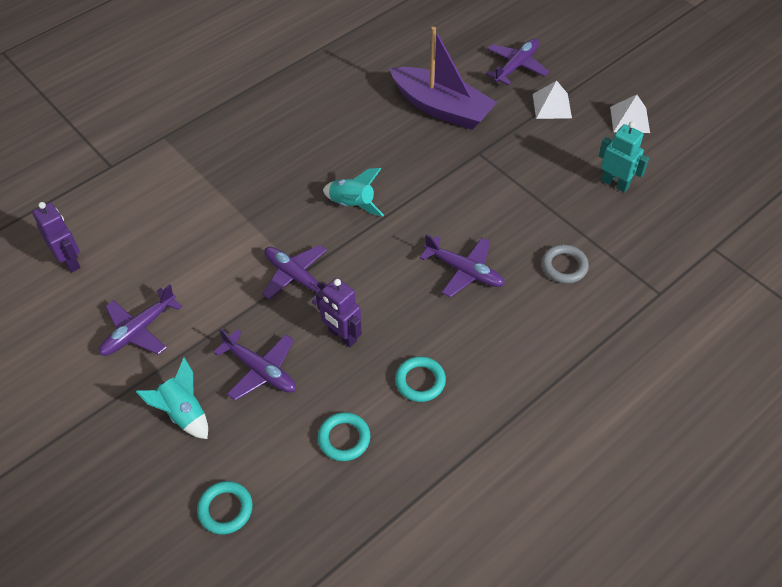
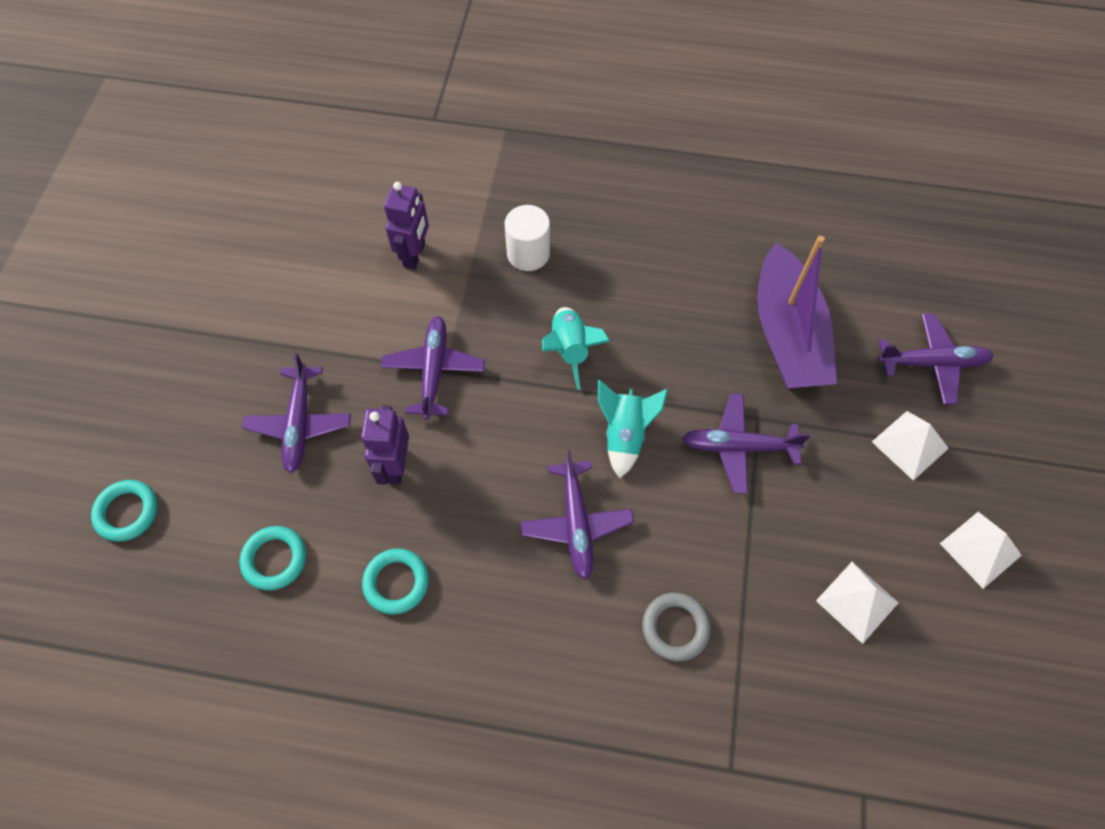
camera: 50 degrees right, 10 degrees up
purple robot [32,202,81,273] -> purple robot moved to [384,182,429,270]
purple plane [99,284,182,356] -> purple plane moved to [682,393,810,494]
turquoise rocket [136,357,208,439] -> turquoise rocket moved to [598,380,668,478]
turquoise robot [599,122,649,193] -> white pyramid [816,562,899,644]
none -> white cylinder [504,205,550,271]

